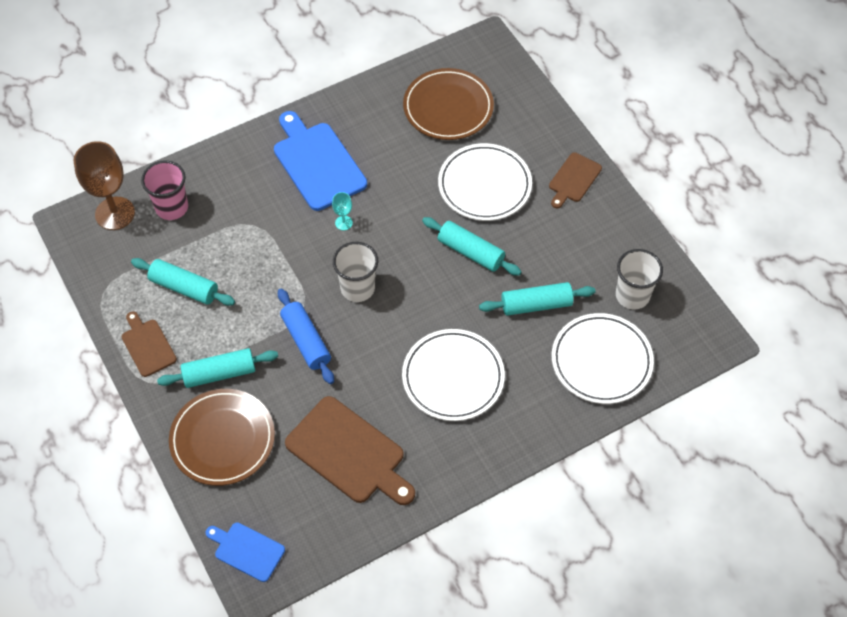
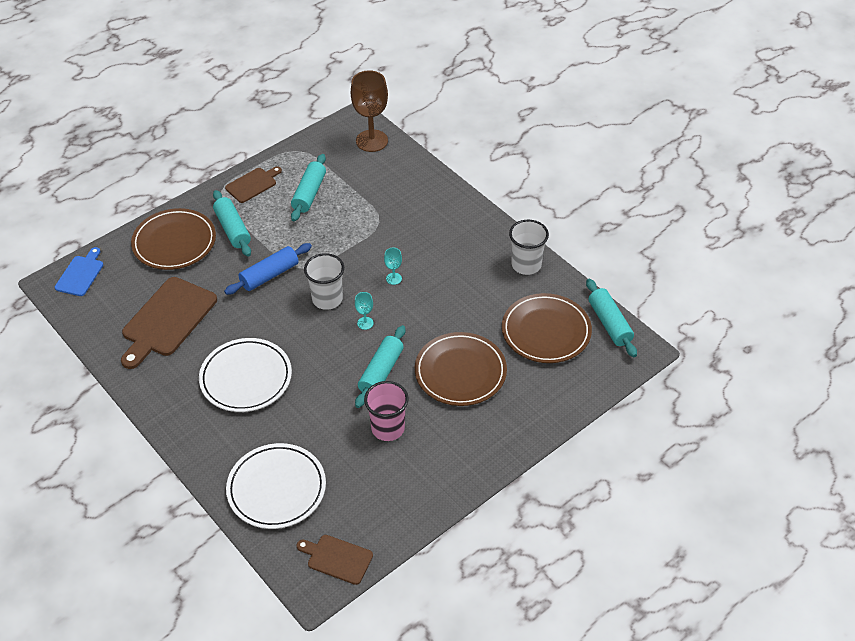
camera: 80 degrees right, 10 degrees down
pink cup [141,161,188,220] -> pink cup moved to [364,381,409,441]
blue cutting board [274,111,367,211] -> none
white plate [438,143,532,221] -> brown plate [415,332,507,406]
turquoise rolling pin [479,282,596,316] -> turquoise rolling pin moved to [586,279,637,357]
brown cutting board [549,152,602,208] -> brown cutting board moved to [297,535,373,585]
white cup [616,249,663,310] -> white cup moved to [509,220,549,275]
none -> turquoise goblet [355,292,374,330]

